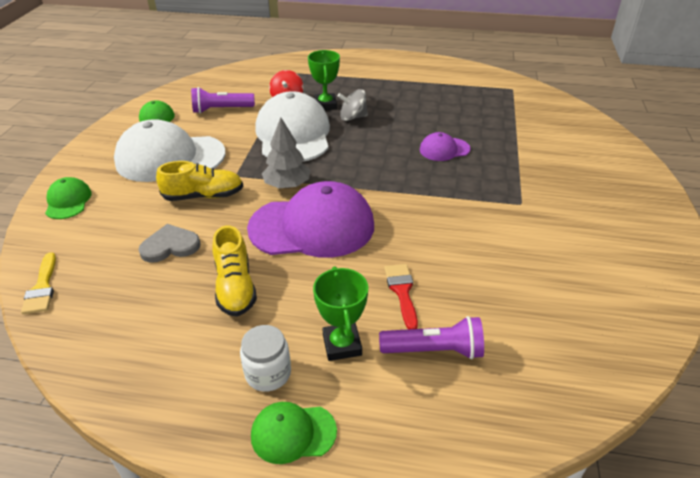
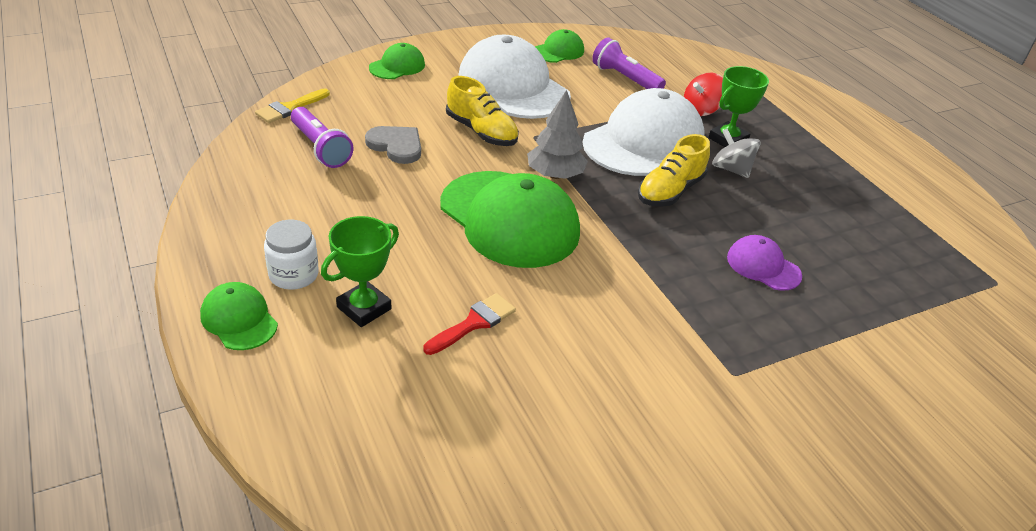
camera: 50 degrees right, 0 degrees up
yellow shoe [212,225,257,317] -> yellow shoe moved to [638,134,710,207]
purple cap [247,181,374,258] -> green cap [440,171,580,268]
purple flashlight [379,316,484,359] -> purple flashlight moved to [291,107,353,168]

